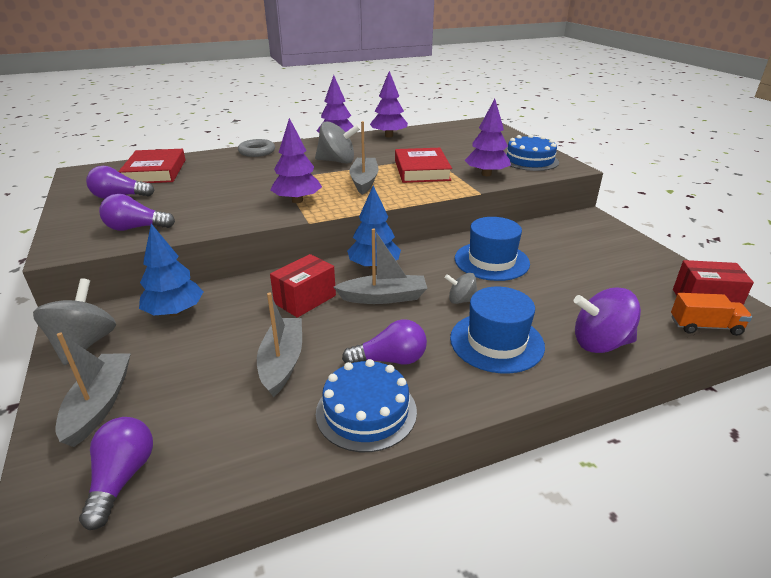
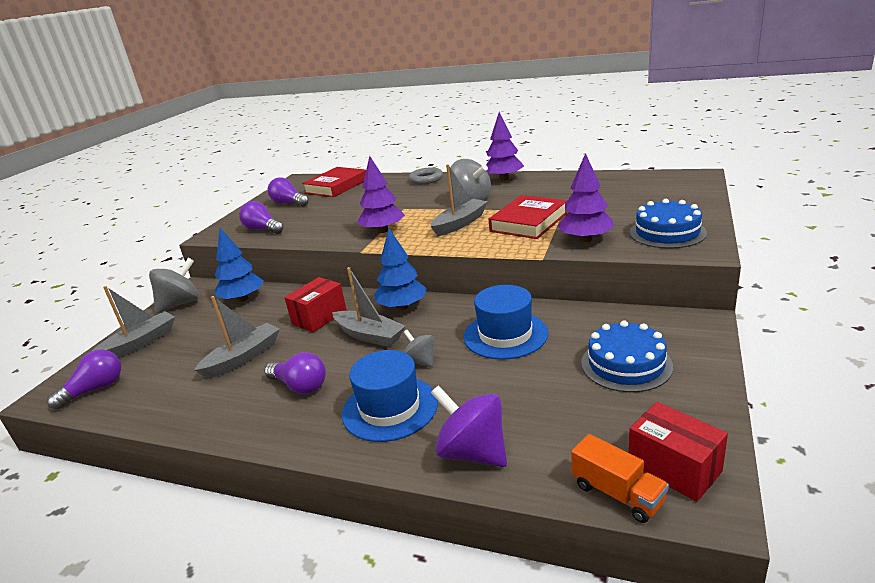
camera: 45 degrees right, 5 degrees down
red box [270,254,336,318] -> red box turned 45 degrees counterclockwise [284,277,347,332]
blue cake [316,359,417,452] -> blue cake moved to [581,321,673,392]
purple tree [370,71,408,137] -> none

